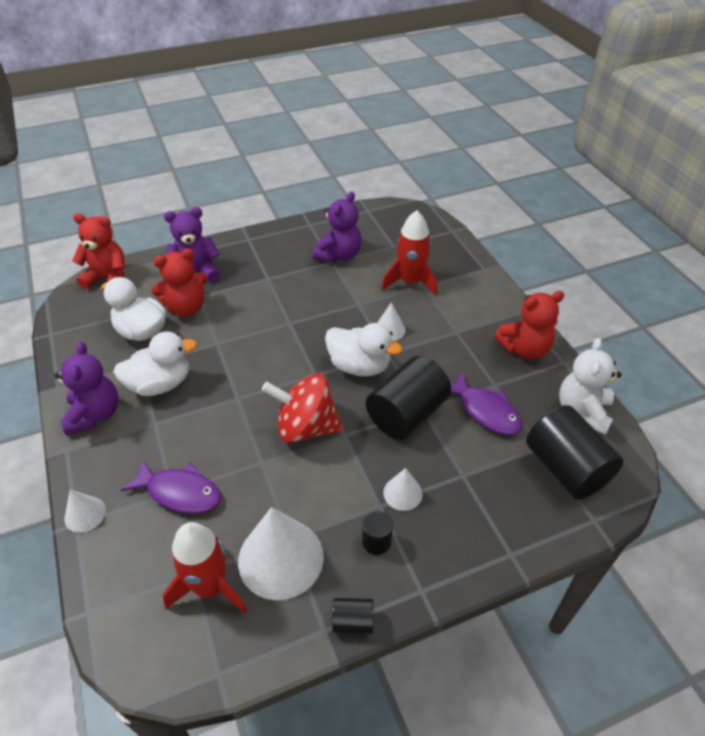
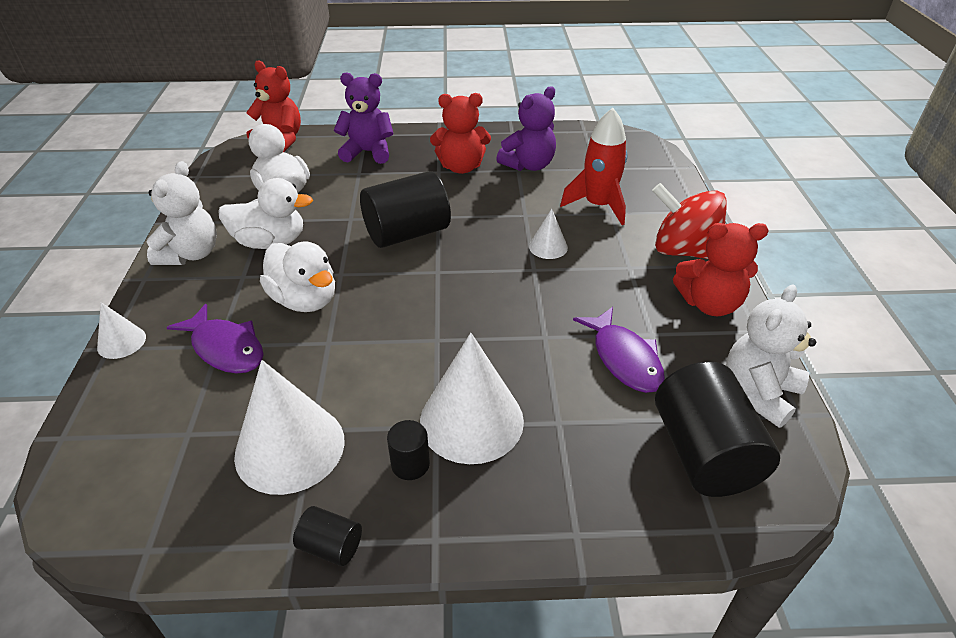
camera: 20 degrees right, 5 degrees down
purple teddy bear [54,342,118,436] -> white teddy bear [147,161,217,265]
red teddy bear [151,249,208,317] -> red teddy bear moved to [430,93,491,174]
red rocket [162,522,247,614] -> none
red spinning top [262,374,343,443] -> red spinning top moved to [652,183,727,259]
white duck [325,323,402,376] -> white duck moved to [260,242,335,312]
black cylinder [366,356,451,440] -> black cylinder moved to [360,171,451,248]
white cone [383,468,422,511] -> white cone [420,333,524,464], size x2.03

